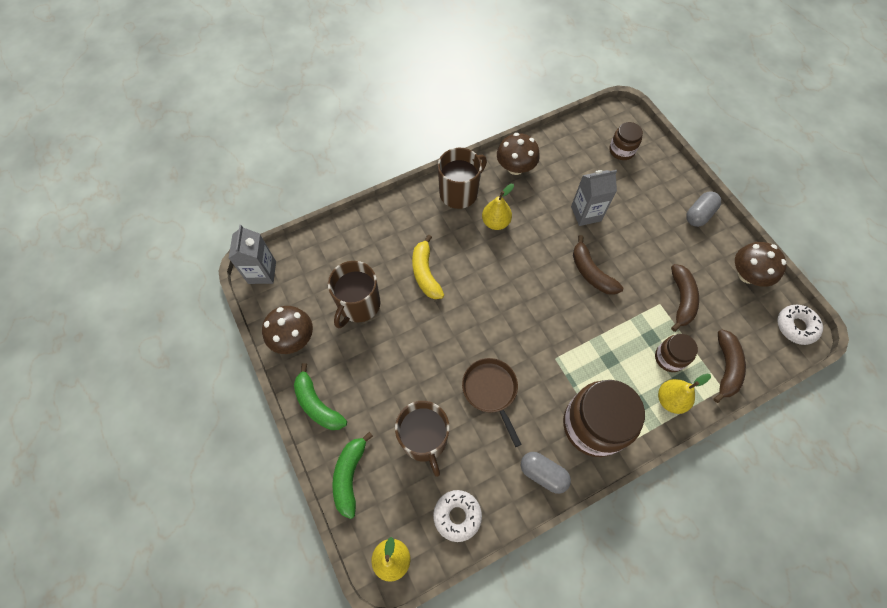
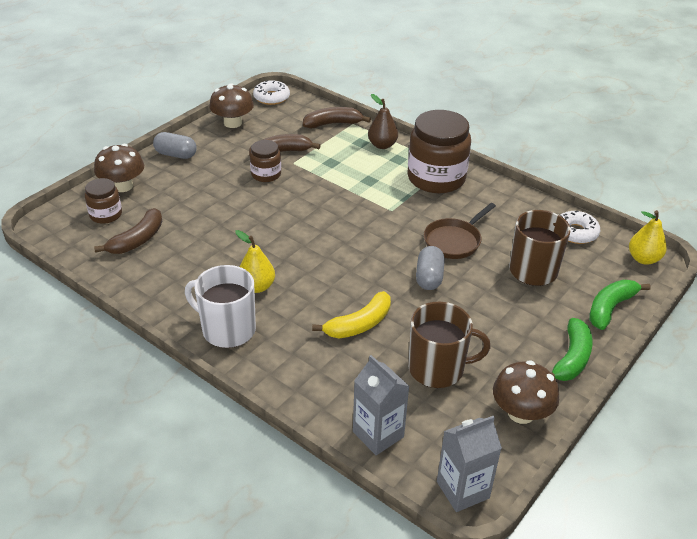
camera: 115 degrees left, 25 degrees down
green banana [333,432,373,519] -> green banana turned 150 degrees clockwise [589,280,651,330]
brown mug [438,148,487,209] -> white mug [185,265,256,348]
brown mushroom [497,133,540,175] -> brown mushroom moved to [94,144,144,192]
grey capsule [521,452,571,494] -> grey capsule moved to [416,246,445,290]
grey carton [571,170,617,226] -> grey carton moved to [353,355,410,455]
brown banana [573,235,623,295] -> brown banana moved to [94,208,162,254]
brown jar [655,334,698,372] -> brown jar moved to [250,140,281,182]
yellow pear [658,373,711,414] -> brown pear [368,94,398,149]

